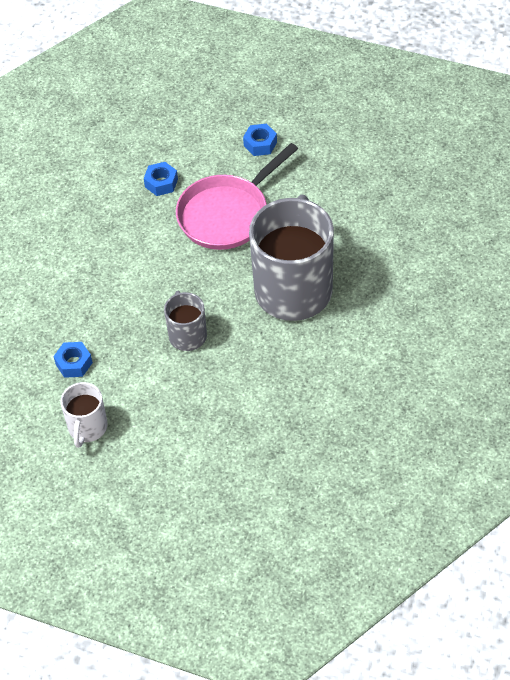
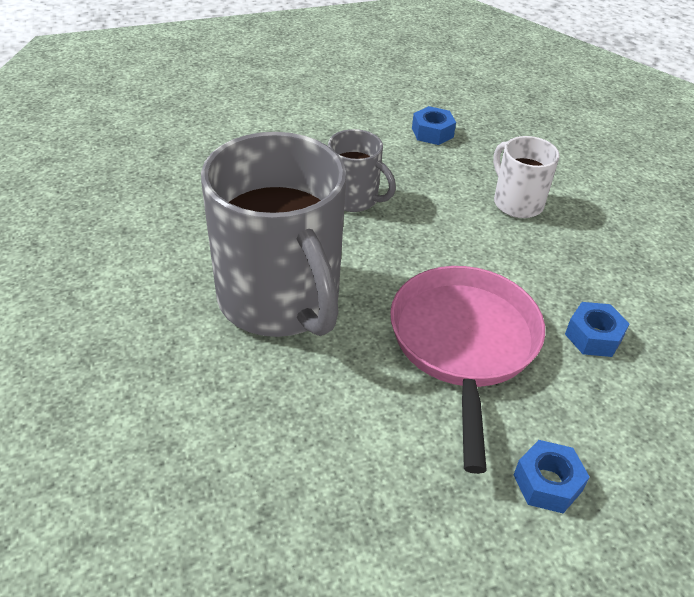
camera: 135 degrees right, 10 degrees down
white mug [60,382,108,448] -> white mug moved to [493,136,560,218]

